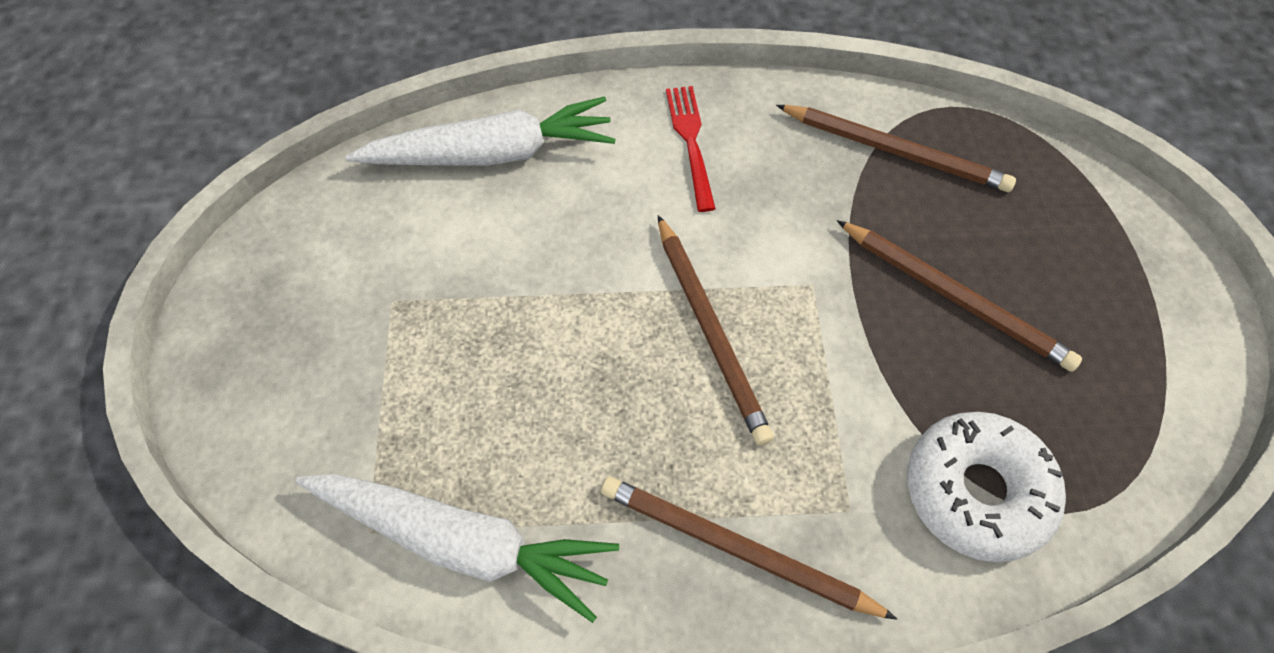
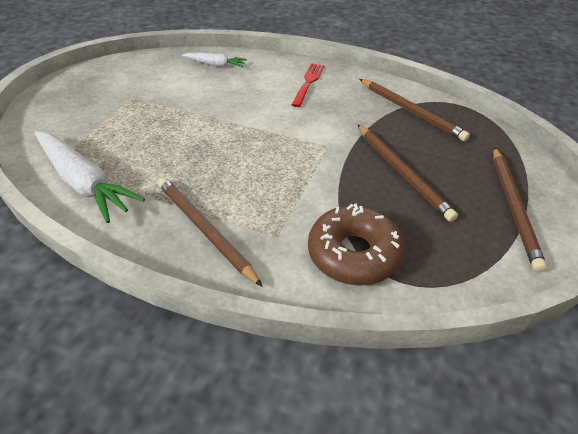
camera: 25 degrees right, 15 degrees down
white carrot [345,96,616,166] -> white carrot [182,53,247,67], size x0.52
brown pencil [658,215,774,446] -> brown pencil moved to [493,147,547,272]
white donut [907,412,1066,562] -> brown donut [308,204,405,286]

